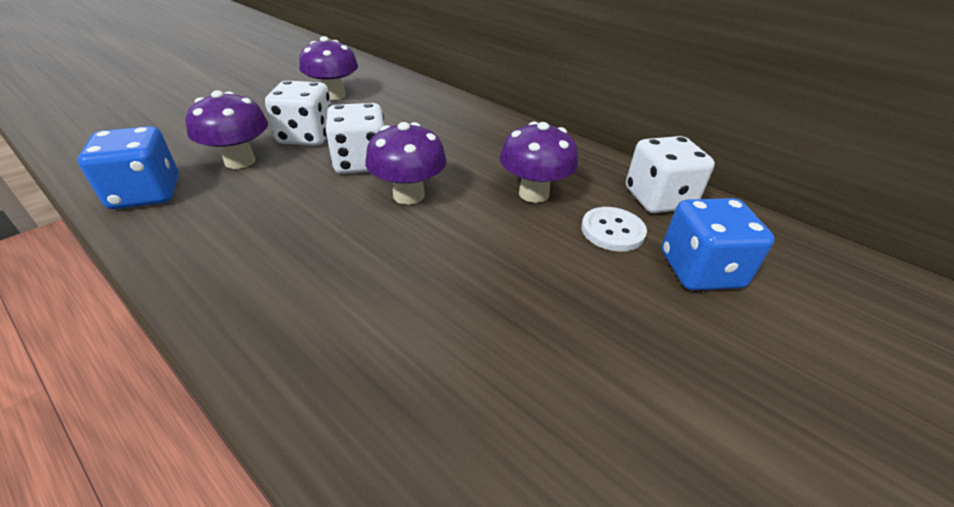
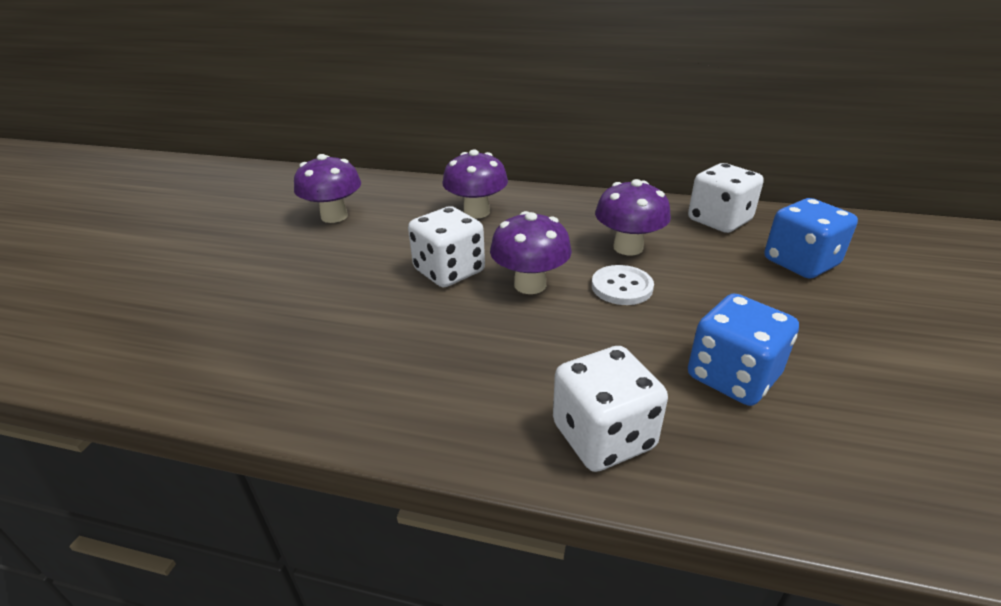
camera: 25 degrees left, 5 degrees down
blue dice [78,126,179,209] -> blue dice moved to [688,293,799,406]
purple mushroom [186,90,268,169] -> purple mushroom moved to [442,150,508,219]
white dice [265,80,331,146] -> white dice moved to [553,346,668,472]
white button [581,207,647,252] -> white button moved to [592,265,654,305]

